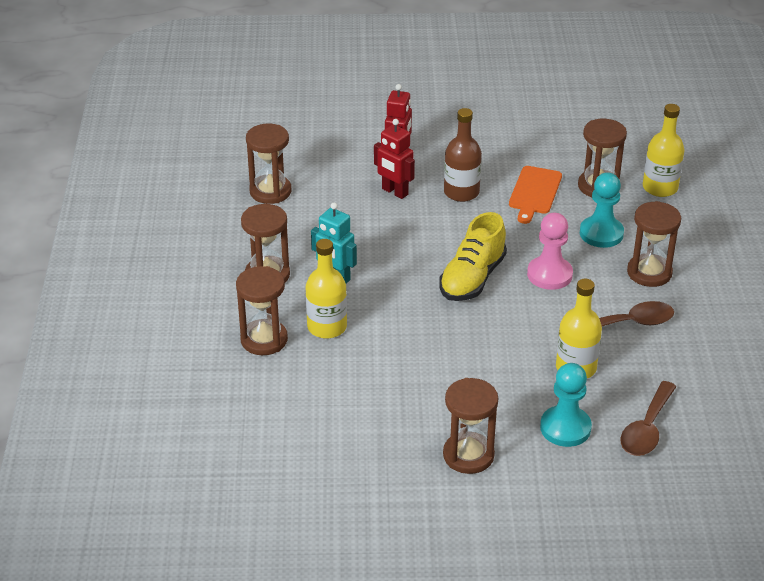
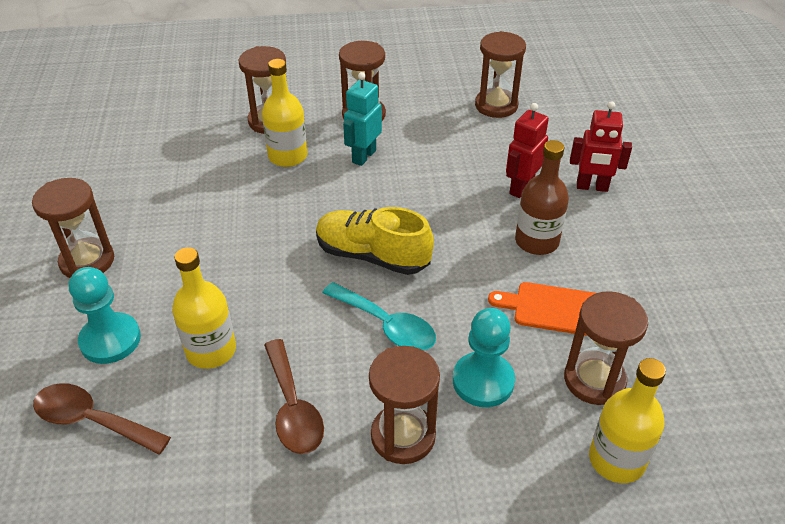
camera: 85 degrees right, 5 degrees up
pink pawn [527,213,573,290] -> turquoise spoon [322,282,436,351]

